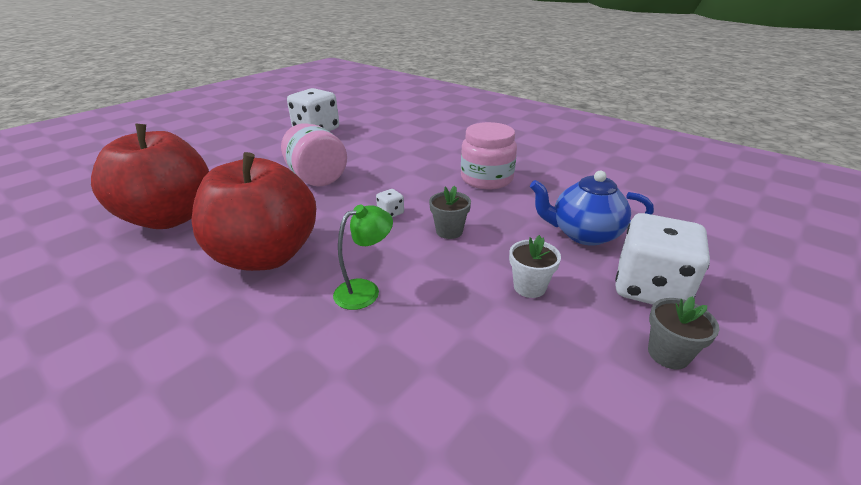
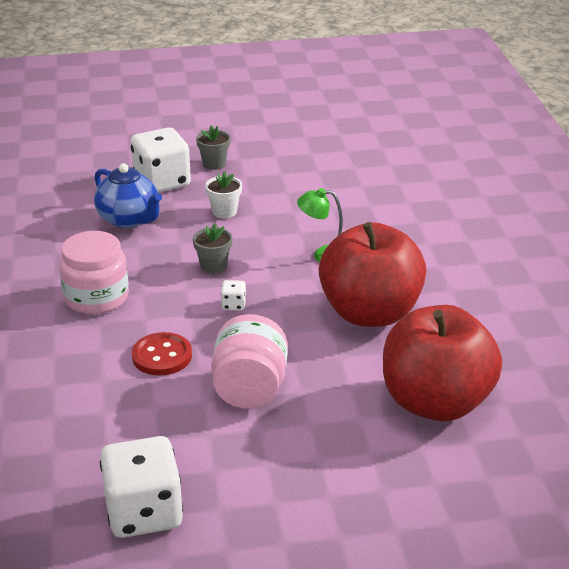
camera: 140 degrees left, 0 degrees up
none -> red button [132,332,192,376]

